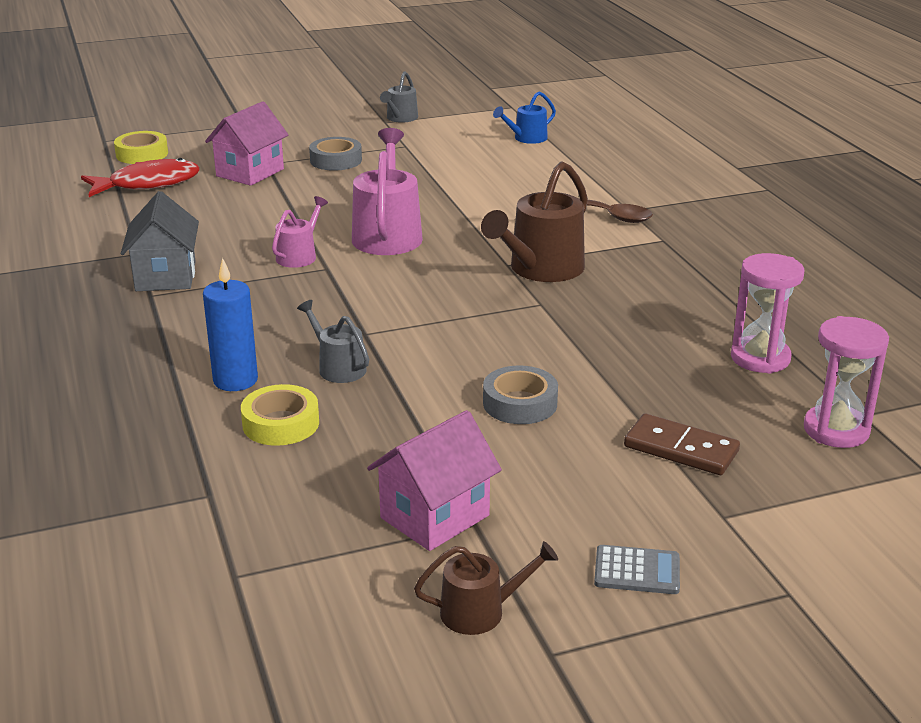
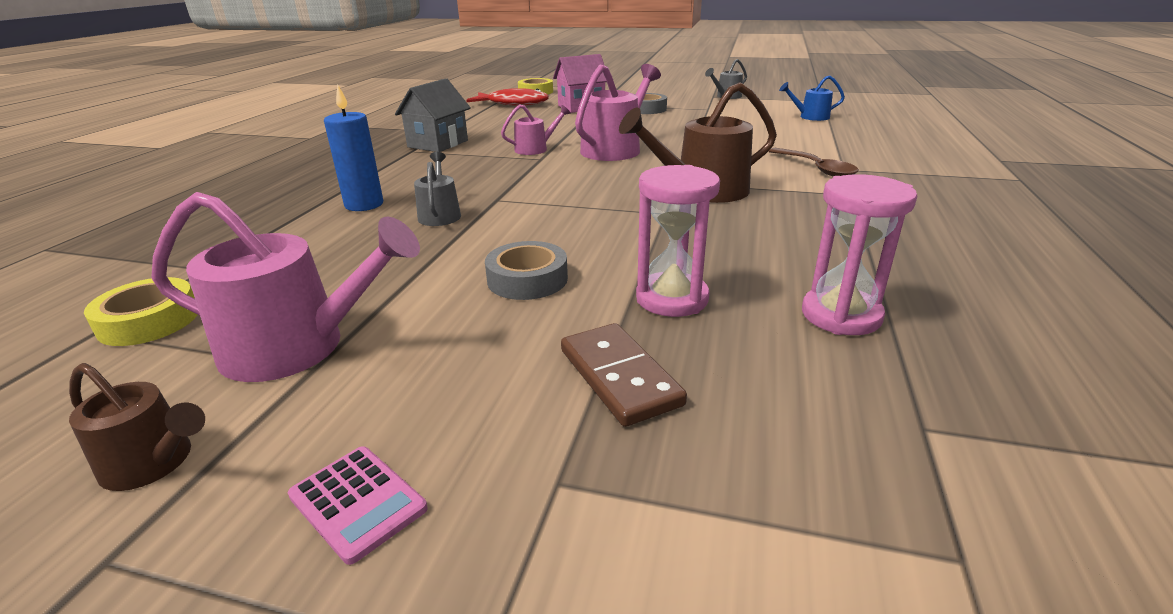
camera: 35 degrees right, 0 degrees up
yellow tape [241,384,319,446] -> yellow tape moved to [84,277,198,346]
pink house [367,410,502,551] -> pink watering can [151,192,420,382]
grey calculator [594,545,680,594] -> pink calculator [288,446,428,565]
pink hourglass [804,316,889,448] -> pink hourglass moved to [636,165,720,317]

